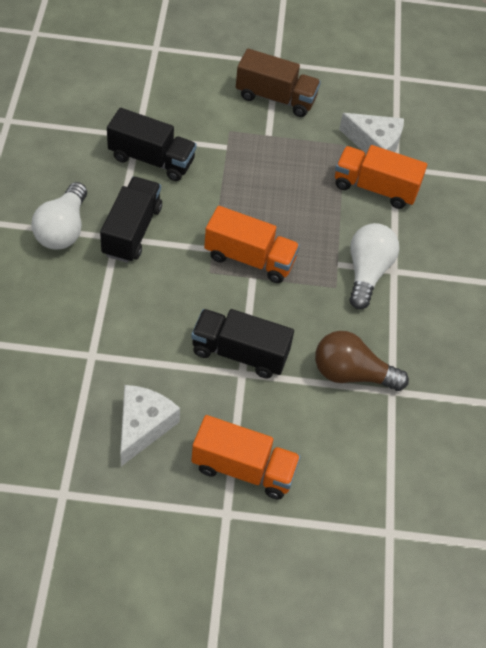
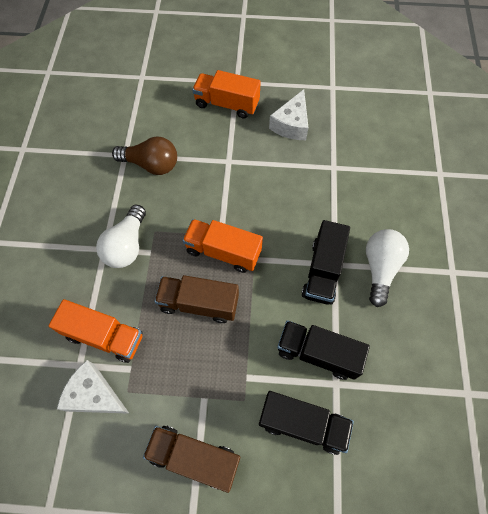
camera: 175 degrees left, 10 degrees up
black truck [191,309,294,378] -> black truck moved to [259,391,354,455]
none -> brown truck [155,275,239,323]

